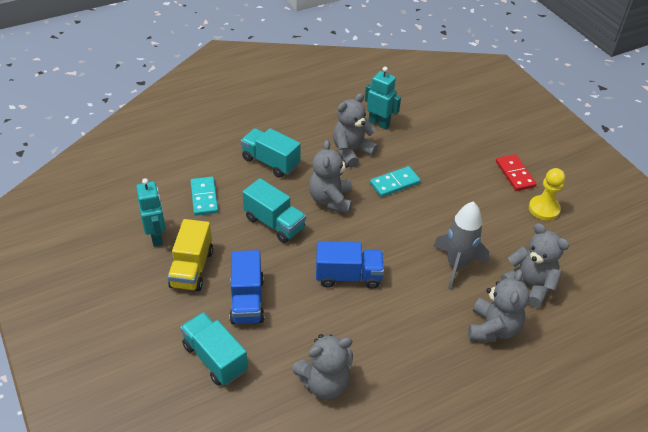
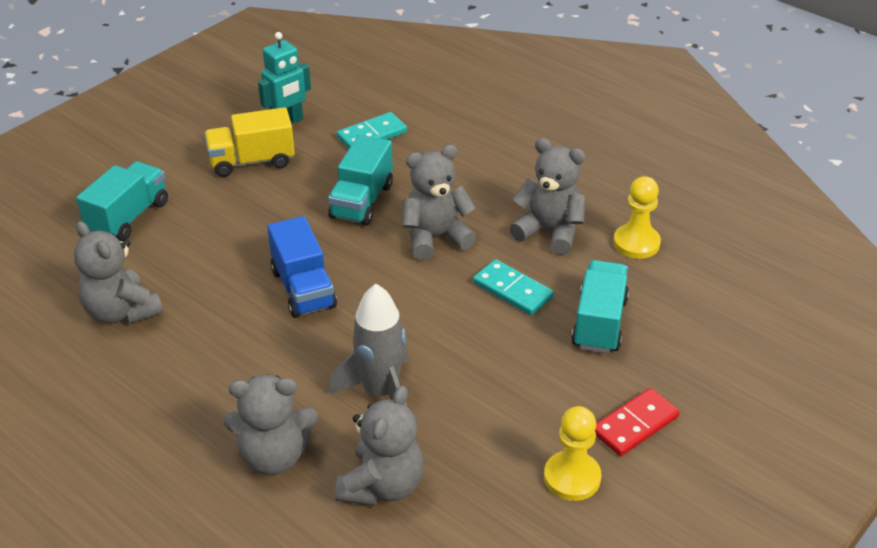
camera: 70 degrees right, 5 degrees down
blue truck [229,250,265,324] -> none
turquoise truck [241,128,301,177] -> turquoise truck moved to [571,260,629,353]
turquoise robot [365,67,401,129] -> yellow pawn [613,176,661,259]

